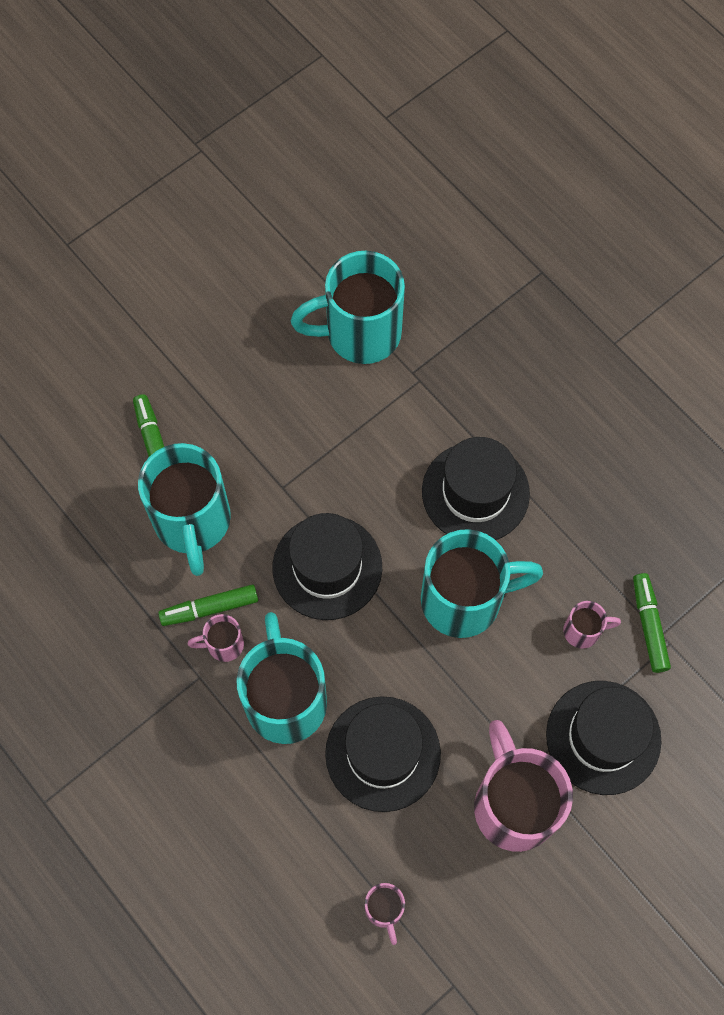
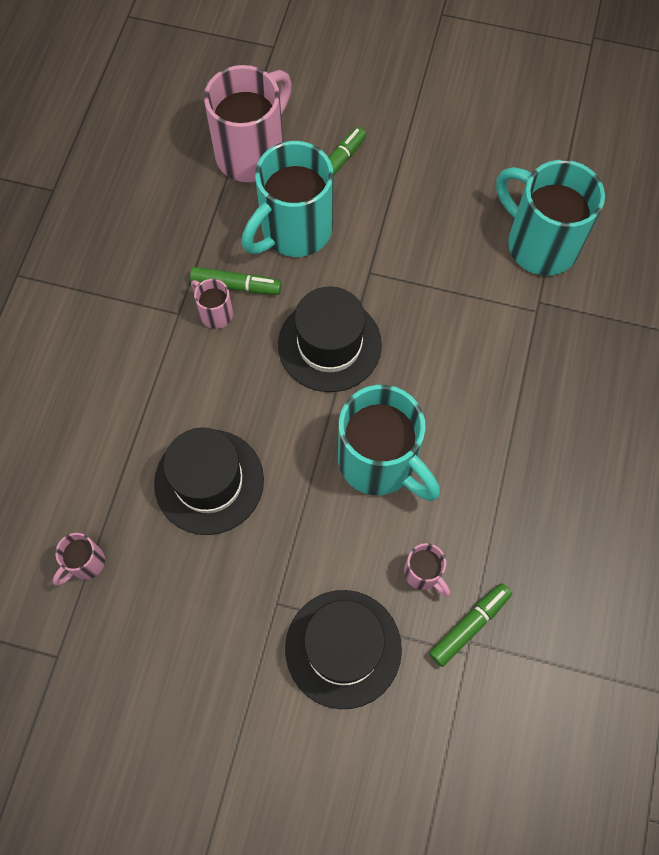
camera: 55 degrees right, 0 degrees up
green marker [158,584,258,626] -> green marker turned 150 degrees clockwise [190,267,282,295]
turquoise mug [236,612,327,744] -> none
black hat [422,437,530,540] -> none
pink mug [474,720,573,852] -> pink mug moved to [204,65,292,182]

